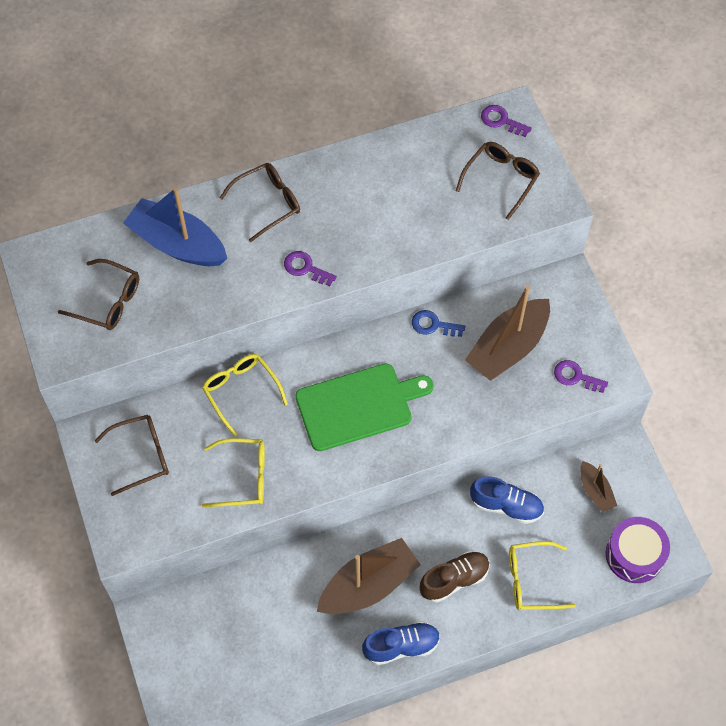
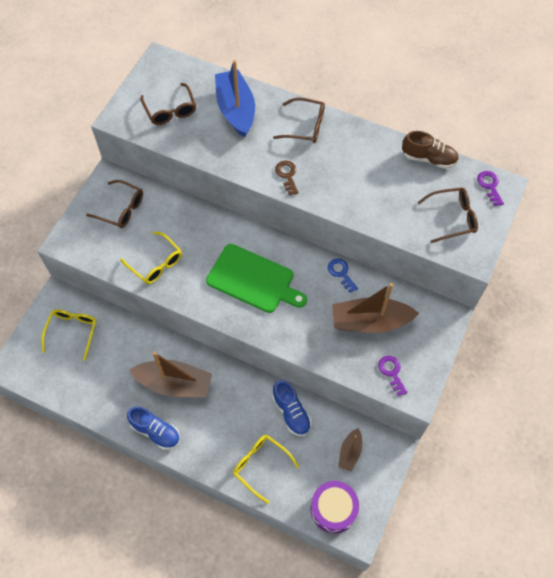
camera: 45 degrees right, 0 degrees up
yellow glasses [202,354,288,436] -> yellow glasses moved to [41,309,97,361]
purple key [284,251,337,286] -> brown key [275,160,298,195]
brown shoe [420,551,490,603] -> brown shoe moved to [402,131,459,169]

